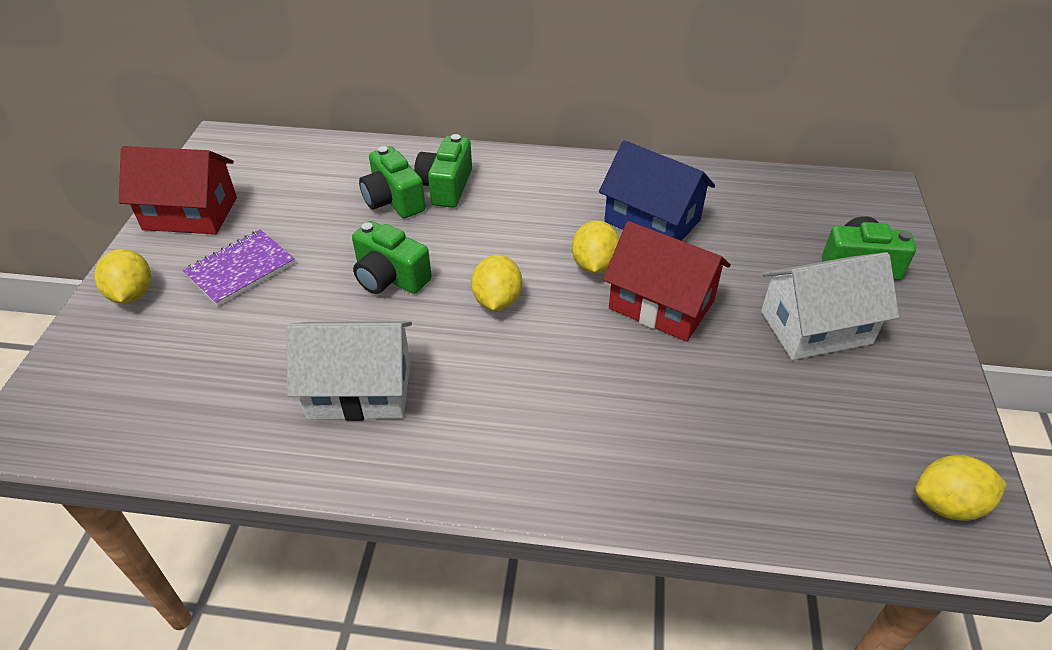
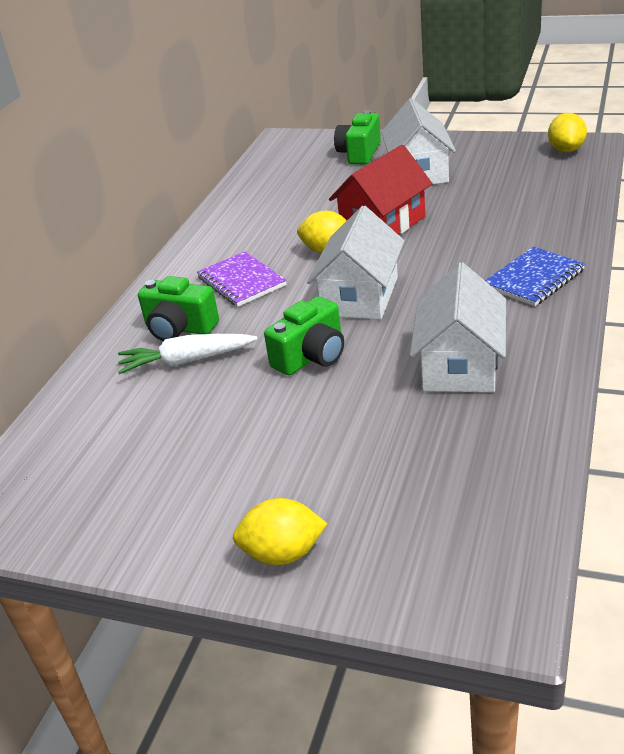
camera: 75 degrees left, 10 degrees down
red house [119,146,237,234] -> none
purple notebook [183,230,295,306] -> purple notebook moved to [197,251,287,307]
green camera [359,146,426,218] -> white carrot [118,334,257,374]
yellow lemon [471,255,522,311] -> white house [307,206,404,320]
blue house [599,140,715,241] -> none
none -> blue notebook [485,247,585,306]

